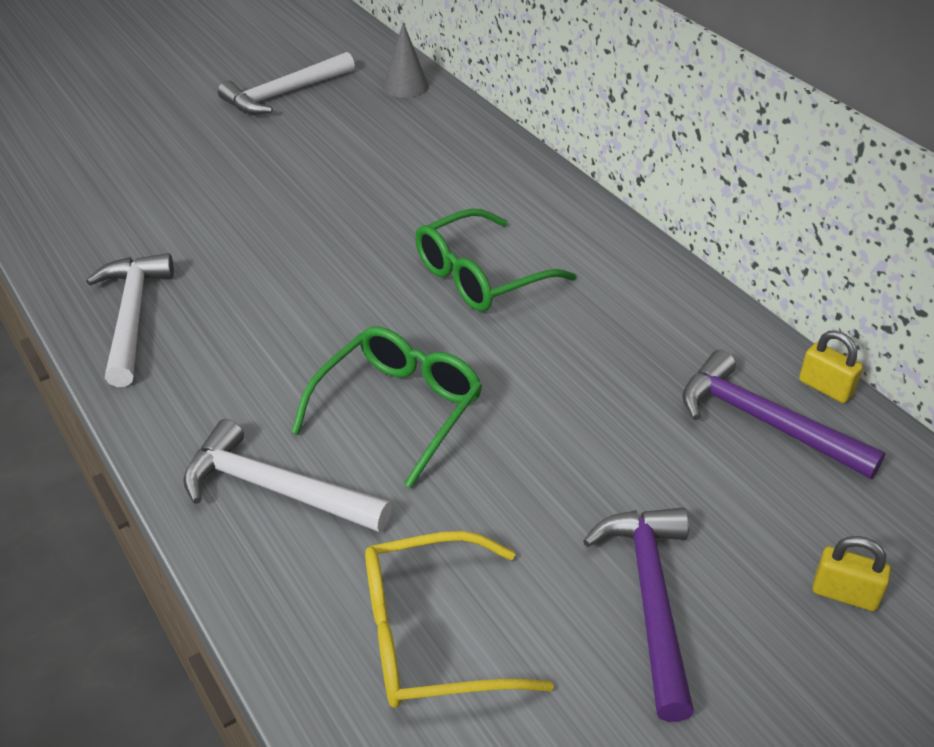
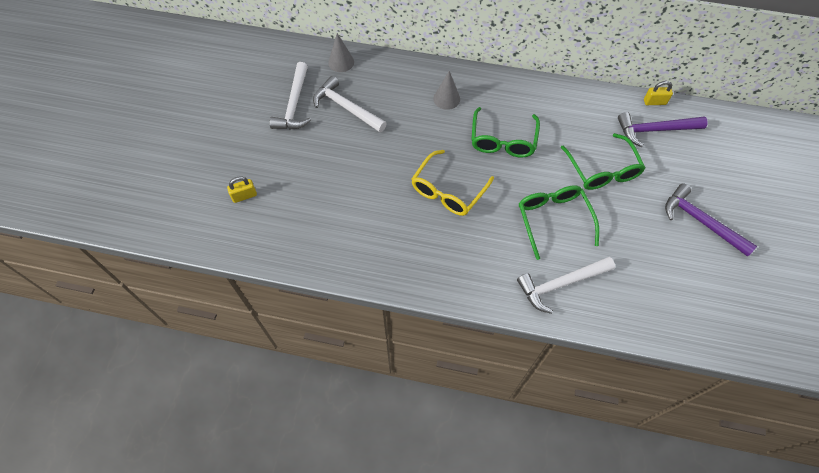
camera: 45 degrees left, 20 degrees up
white hammer [86,253,174,387] -> white hammer moved to [313,76,387,132]
yellow glasses [365,531,554,708] -> yellow glasses moved to [411,150,494,216]
yellow padlock [812,536,891,611] -> yellow padlock moved to [227,176,257,203]
none -> grey cone [433,71,460,110]
none -> green glasses [561,133,645,190]

